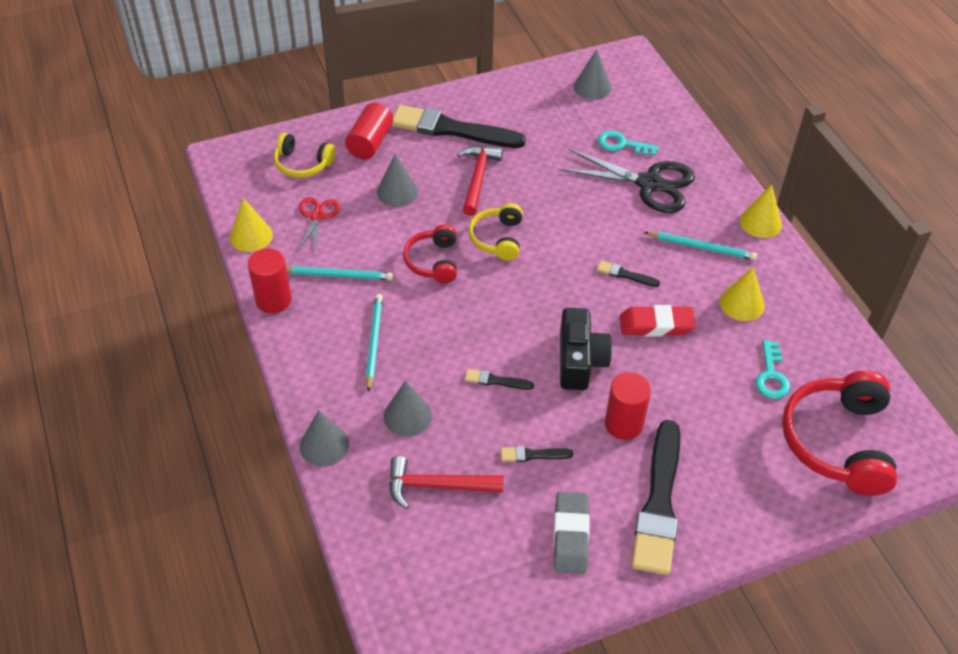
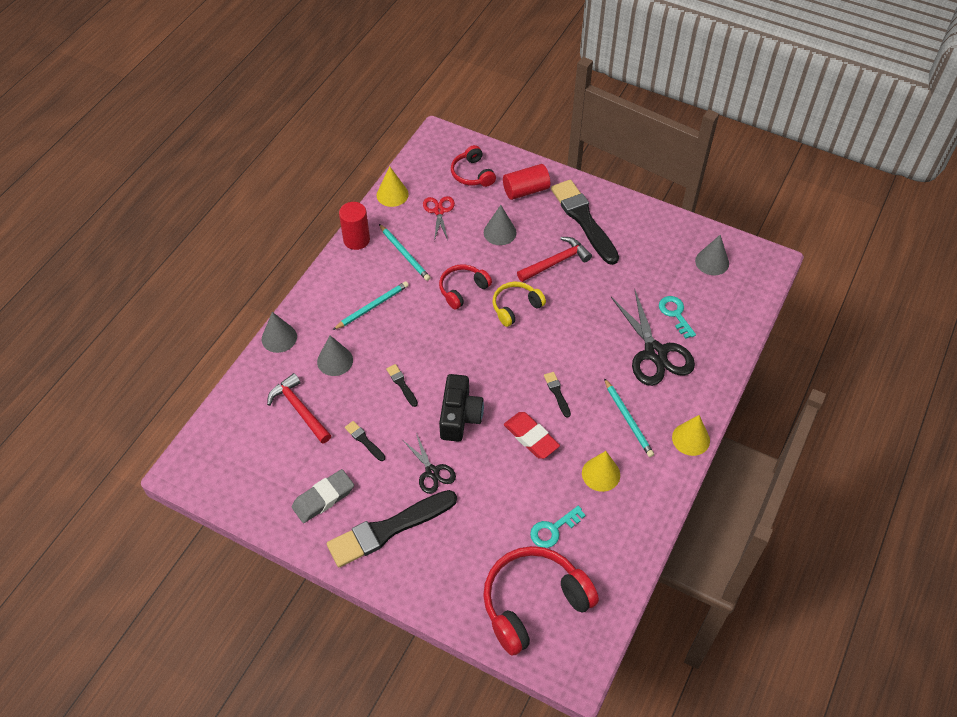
camera: 50 degrees right, 5 degrees up
yellow headphones [274,133,336,178] -> red headphones [451,145,496,187]
red scissors [297,197,340,253] -> red scissors turned 60 degrees counterclockwise [423,196,455,241]
black camera [560,308,612,390] -> black camera turned 45 degrees counterclockwise [439,374,484,442]
red cylinder [605,372,651,440] -> black scissors [404,433,456,494]

